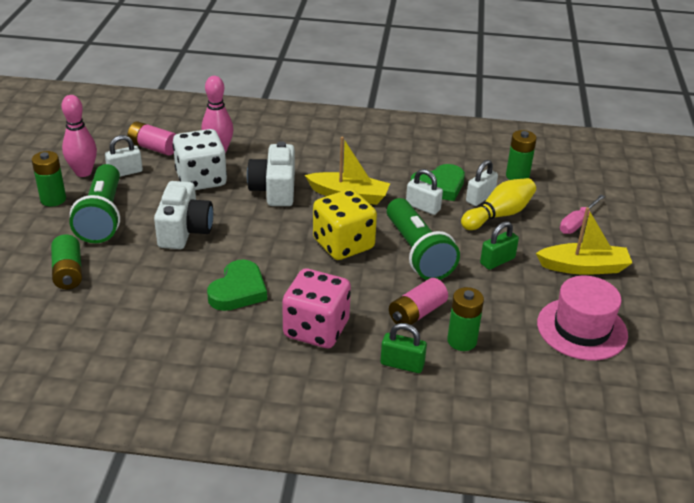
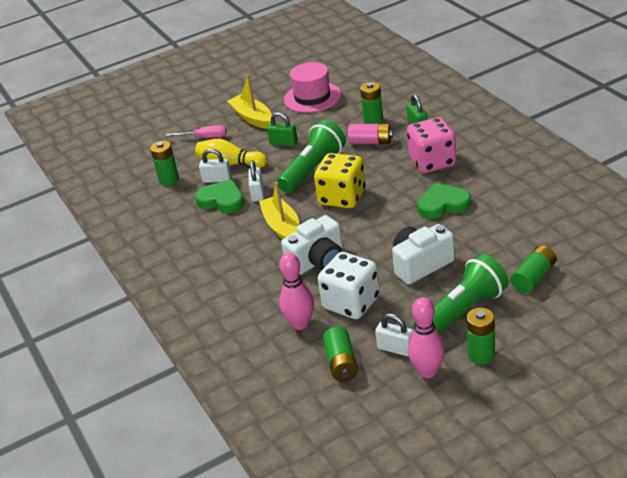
camera: 120 degrees left, 0 degrees up
pink battery [128,121,176,155] -> green battery [323,327,358,382]

